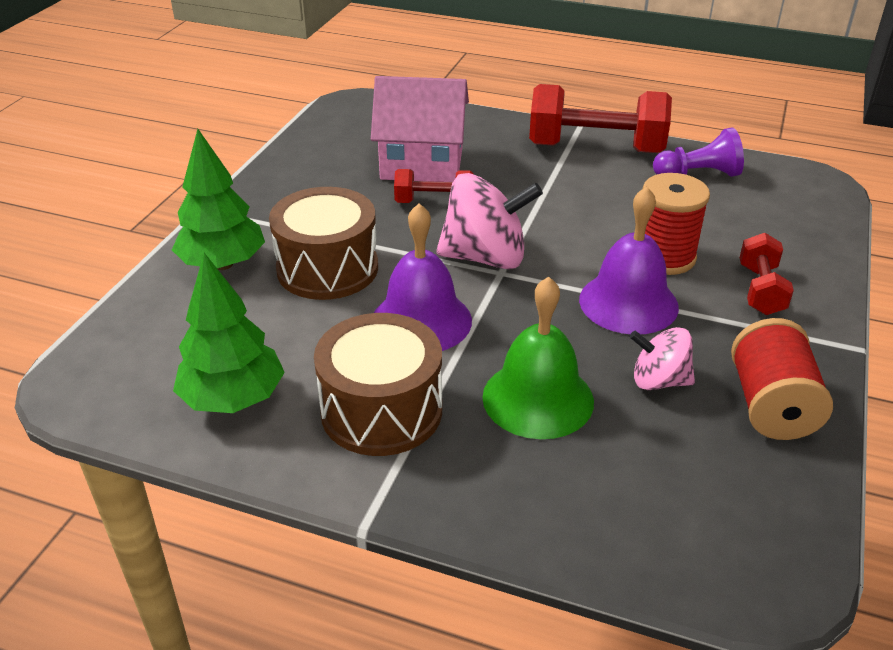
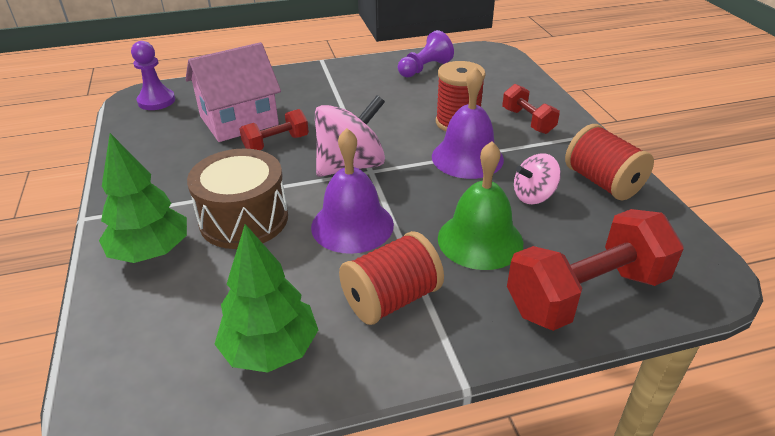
camera: 35 degrees left, 0 degrees up
brown drum [314,313,442,456] -> red spool [339,231,444,325]
red dumbbell [529,84,672,153] -> red dumbbell moved to [507,209,684,331]
none -> purple pawn [131,41,175,110]

